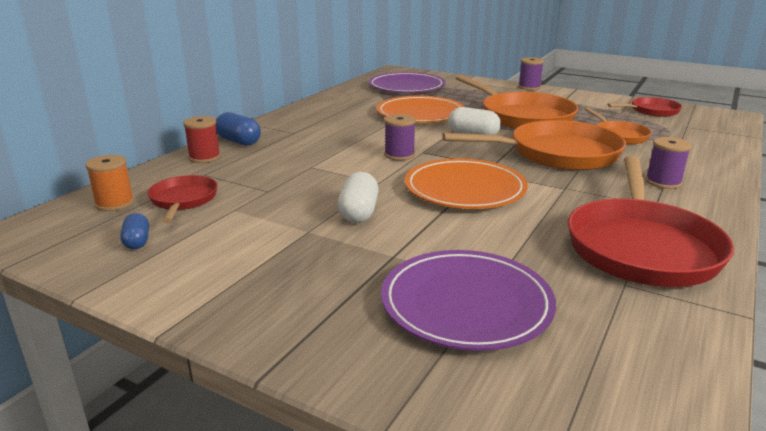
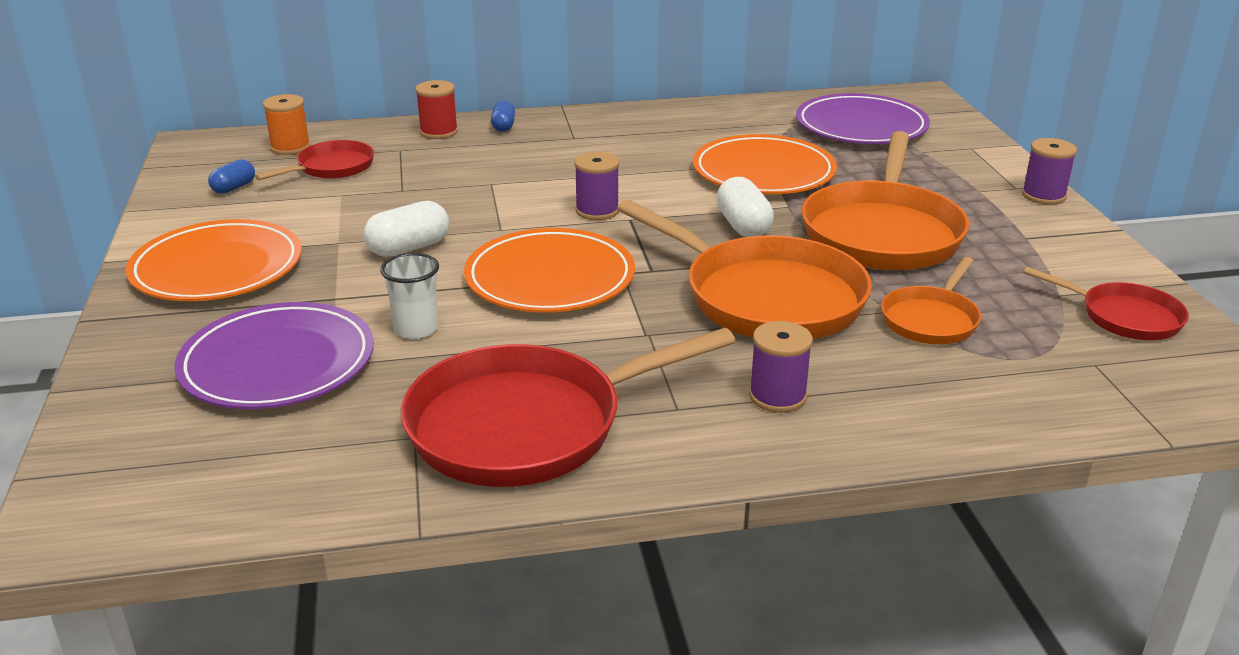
camera: 50 degrees right, 5 degrees up
blue capsule [216,112,261,146] -> blue capsule [491,100,515,132], size x0.63
none -> orange plate [126,219,302,301]
none -> white cup [380,253,439,339]

